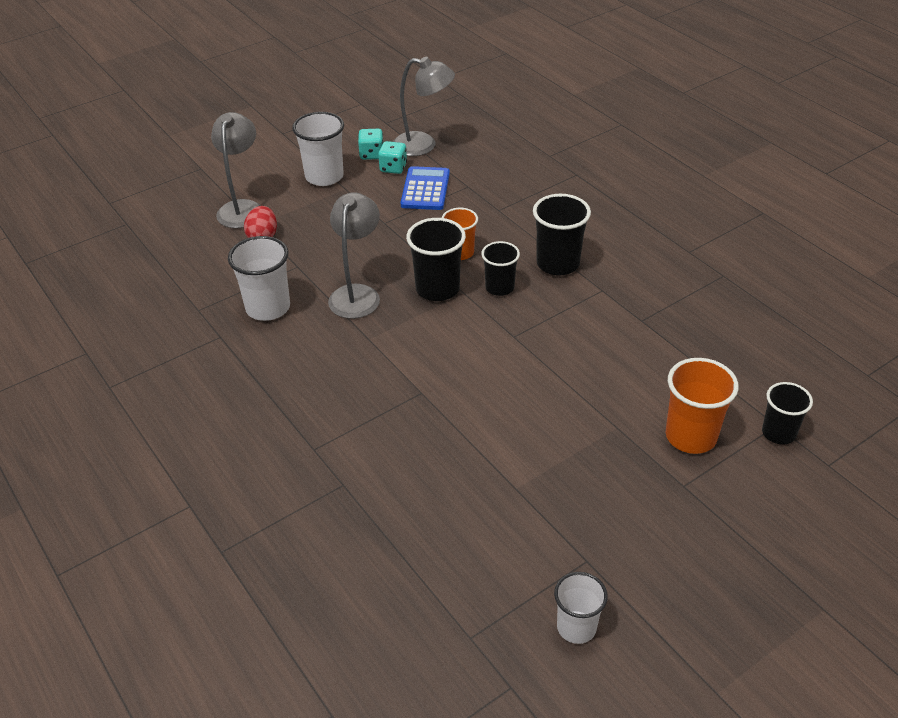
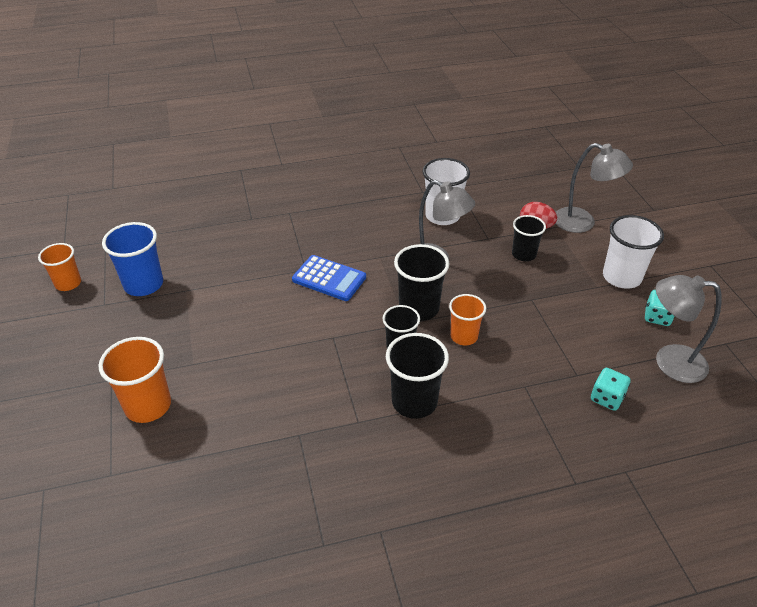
camera: 110 degrees right, 0 degrees up
turquoise dice [378,141,407,174] -> turquoise dice moved to [591,368,630,411]
grey lamp [393,57,455,156] -> grey lamp turned 75 degrees clockwise [656,275,722,383]
blue calculator [401,166,450,210] -> blue calculator moved to [292,255,366,301]
white cup [554,572,608,644] -> orange cup [38,243,81,291]
black cup [762,382,813,445] -> black cup moved to [512,215,546,261]
none -> blue cup [102,222,163,296]

